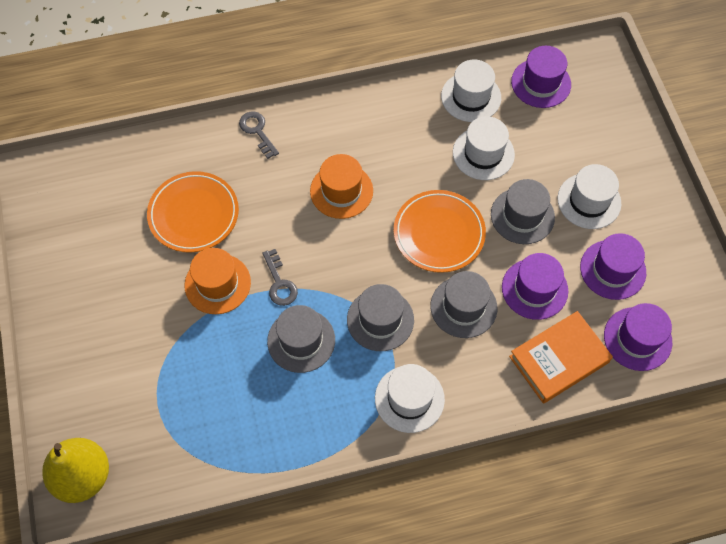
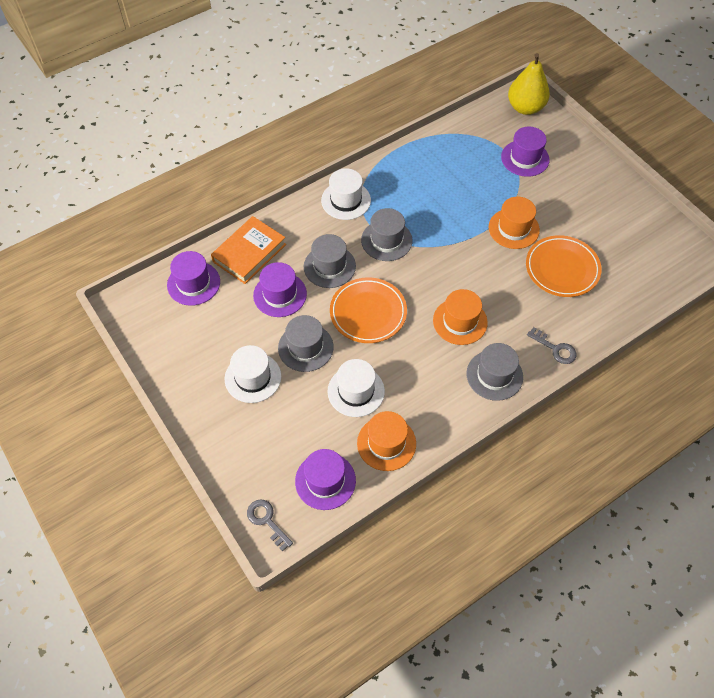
camera: 160 degrees right, 5 degrees down
grey key [263,249,298,306] -> grey key moved to [247,499,293,551]
grey hat [267,305,335,373] -> grey hat moved to [467,343,523,401]
white hat [441,59,501,122] -> orange hat [357,411,416,471]
purple hat [580,233,646,300] -> purple hat moved to [501,127,549,177]

